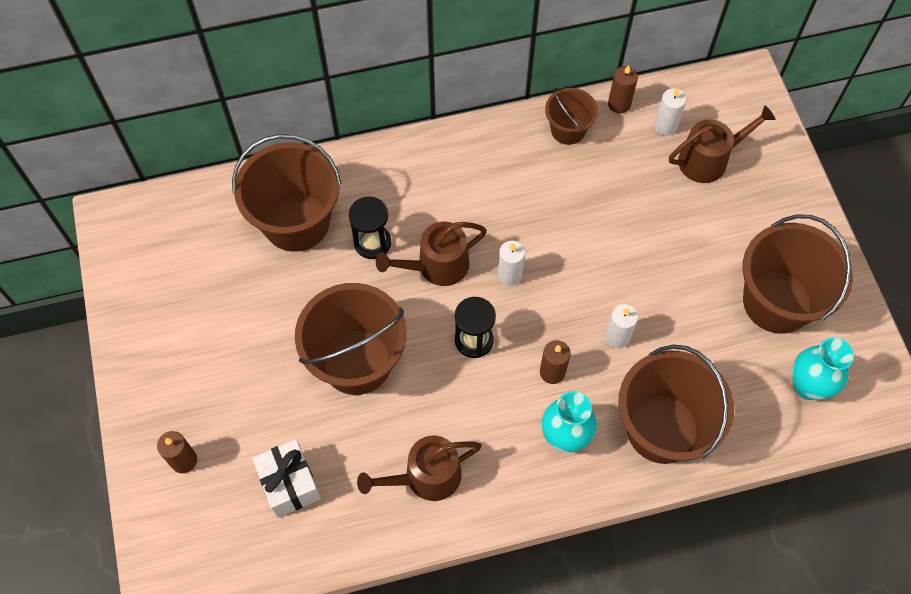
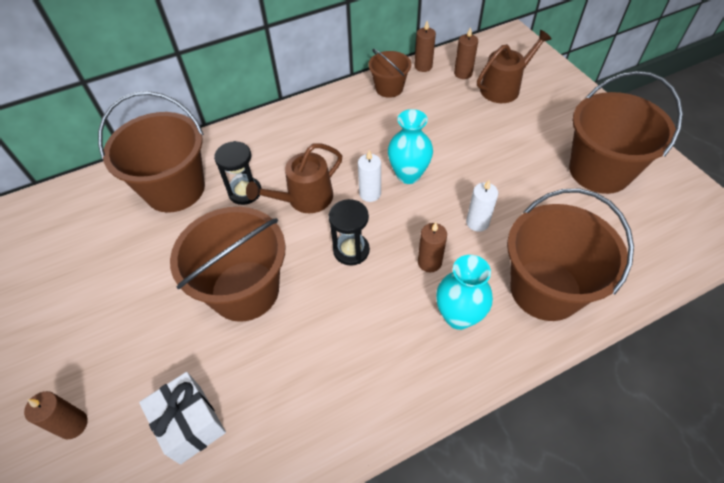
camera: 10 degrees left, 10 degrees down
brown watering can [357,435,482,501] -> none
white candle [654,88,687,136] -> brown candle [454,27,478,79]
turquoise vase [792,338,854,400] -> turquoise vase moved to [388,109,433,184]

